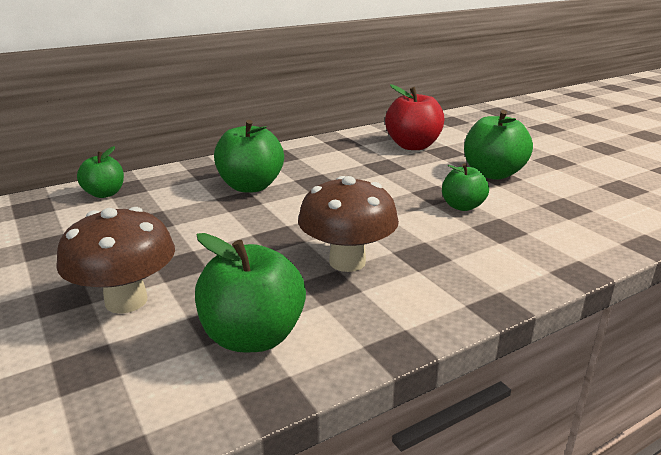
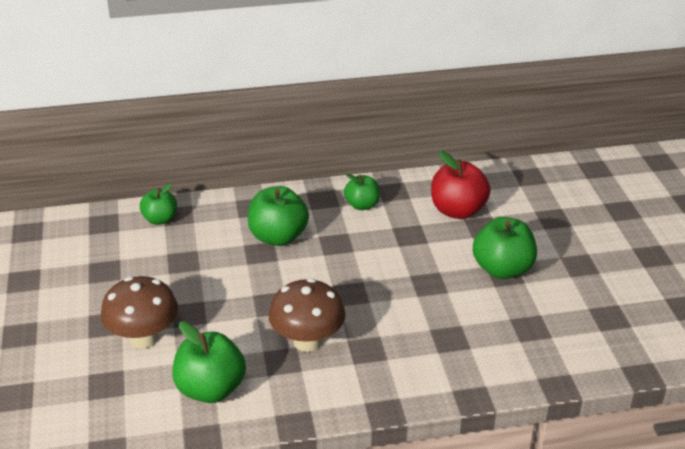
camera: 20 degrees right, 10 degrees up
green apple [442,163,489,211] -> green apple moved to [344,174,380,210]

